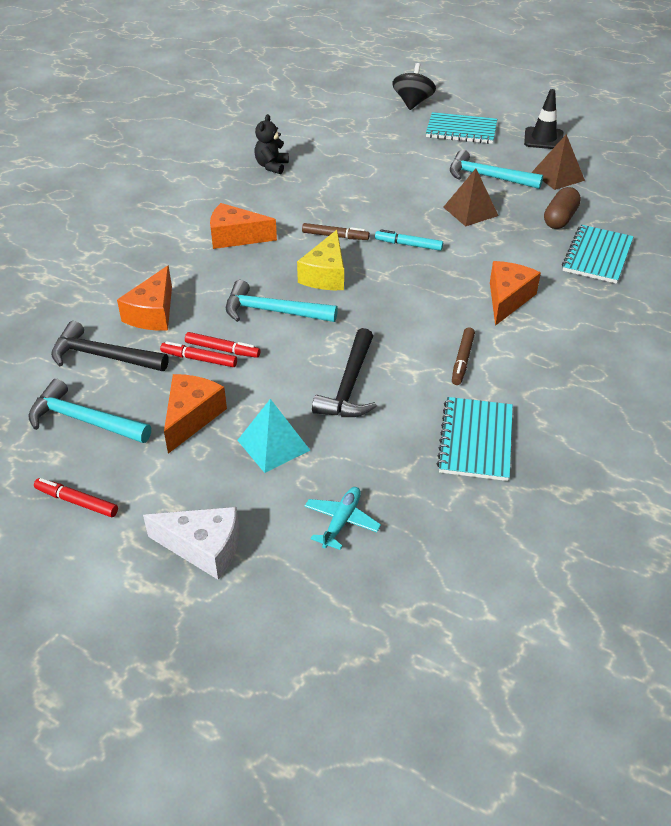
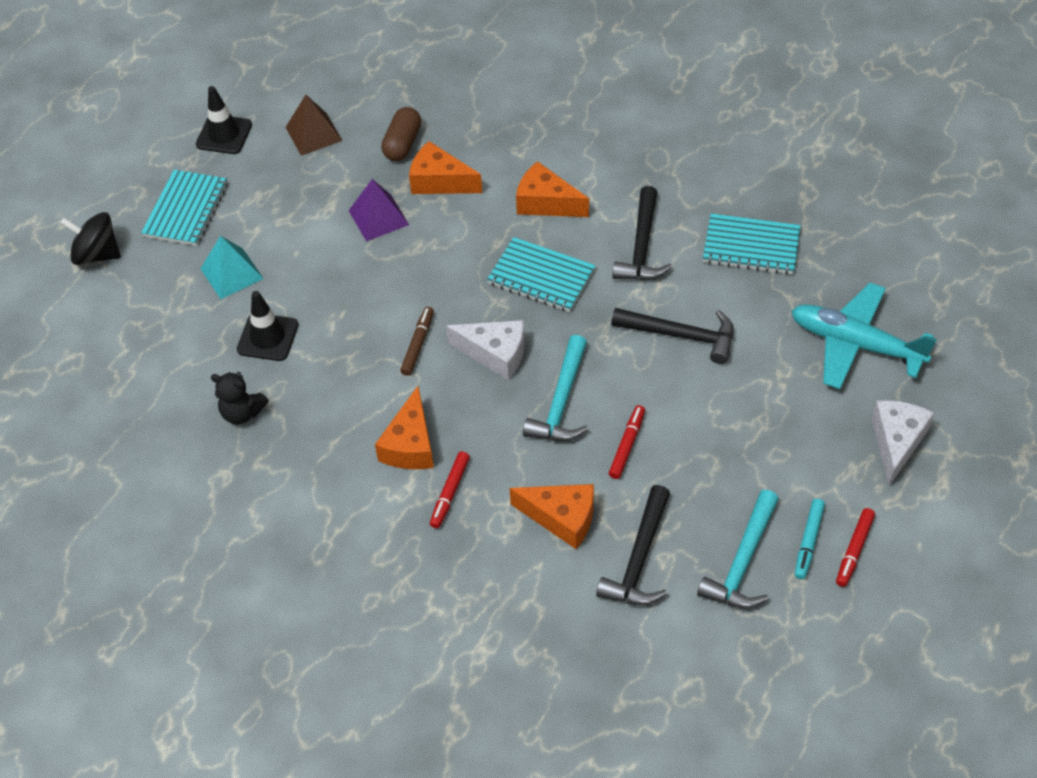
camera: 85 degrees left, 10 degrees up
red marker [160,341,237,367] -> red marker moved to [430,451,470,528]
orange cheese [164,374,227,454] -> orange cheese moved to [409,141,482,194]
turquoise pyramid [237,399,311,473] -> turquoise pyramid moved to [200,236,264,299]
yellow cheese [297,230,344,290] -> white cheese [446,320,525,380]
turquoise plane [305,487,381,550] -> turquoise plane [791,283,937,389], size x2.00
turquoise marker [375,229,443,251] -> turquoise marker moved to [795,499,825,579]
brown pyramid [443,169,498,227] -> purple pyramid [349,179,409,242]
turquoise hammer [450,150,543,189] -> none
brown marker [452,327,475,385] -> black hammer [612,186,672,280]
brown capsule [544,187,581,229] -> brown capsule turned 75 degrees clockwise [381,107,421,161]
turquoise notebook [562,225,634,284] -> turquoise notebook moved to [487,237,596,312]
none -> black traffic cone [237,291,299,361]

